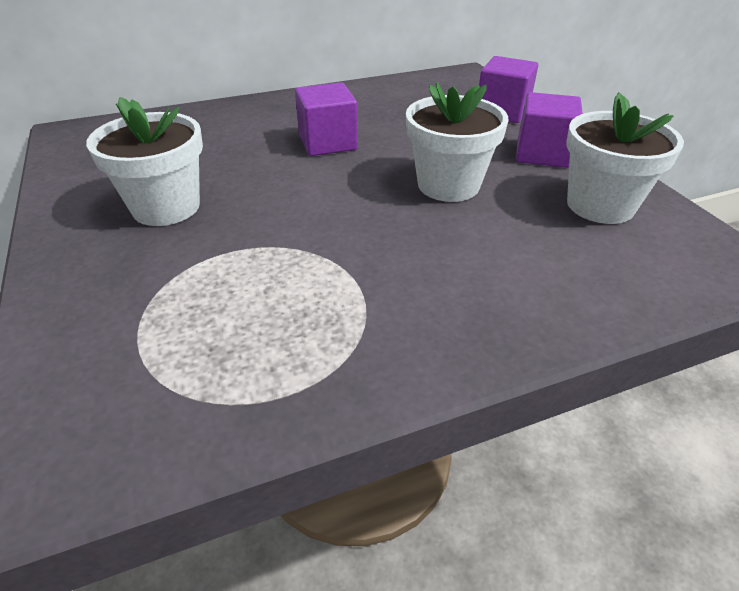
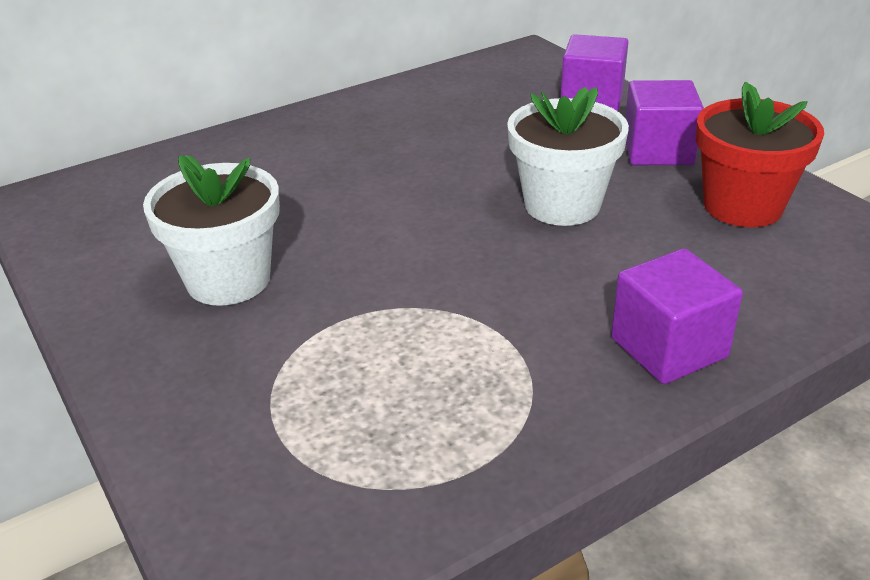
camera: 10 degrees left, 5 degrees down
purple cube [295,82,358,156] -> purple cube moved to [611,248,743,384]
white flower pot [566,92,684,224] -> red flower pot [696,82,824,227]

